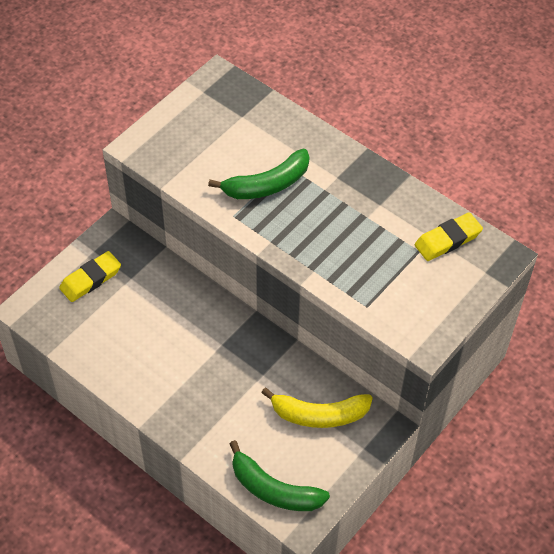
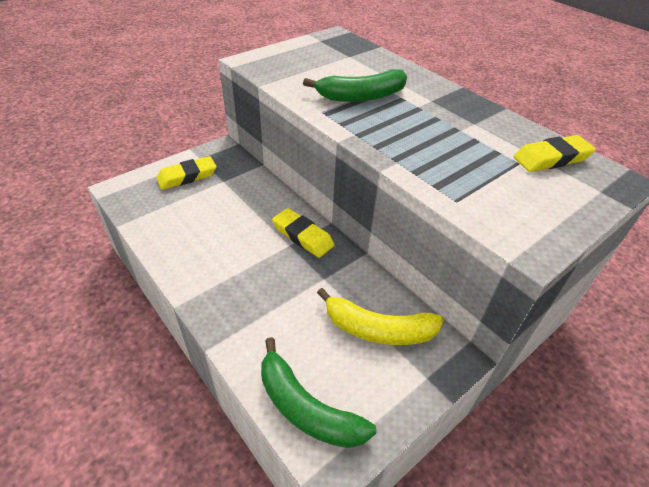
camera: 10 degrees right, 10 degrees down
none -> yellow eraser [272,208,334,258]

